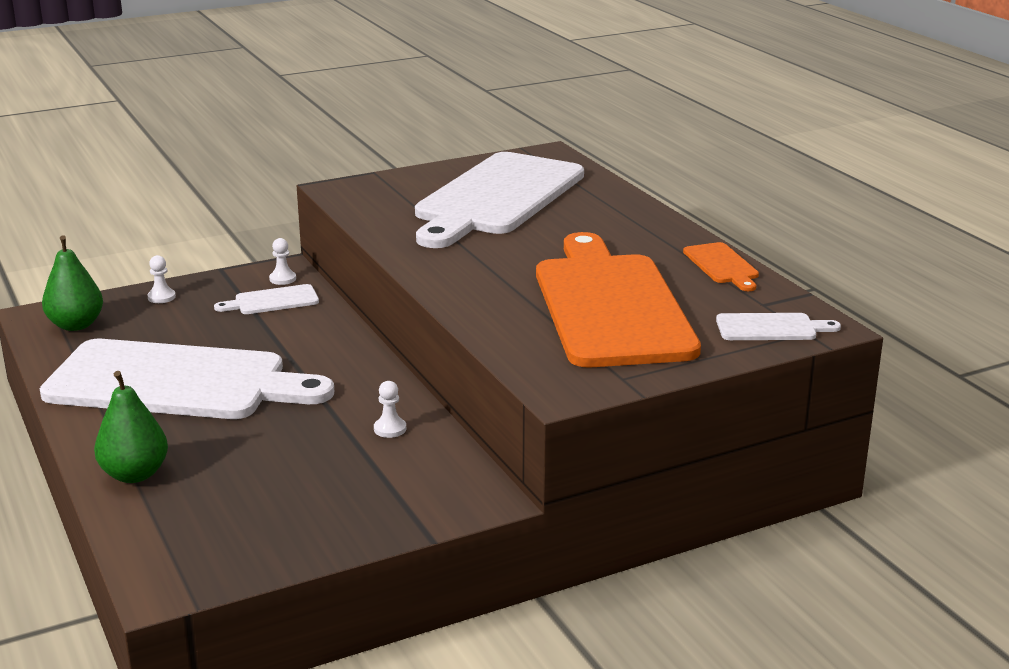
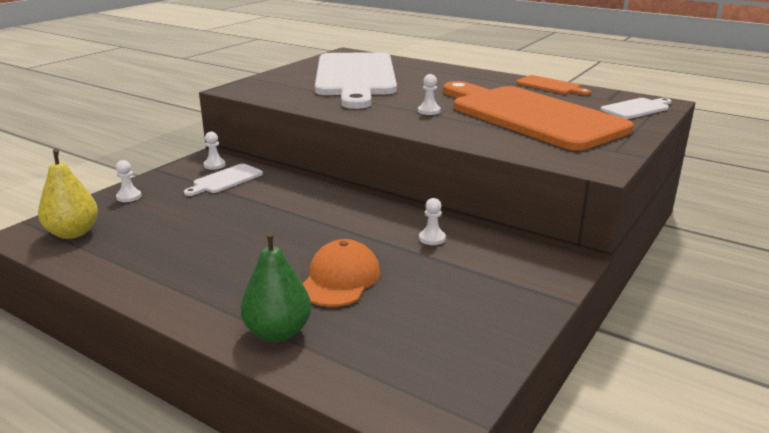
camera: 30 degrees left, 0 degrees up
white cutting board [40,339,334,419] -> none
green pear [42,235,103,331] -> yellow pear [38,148,98,239]
none -> orange cap [303,239,380,307]
none -> white pawn [418,74,441,115]

